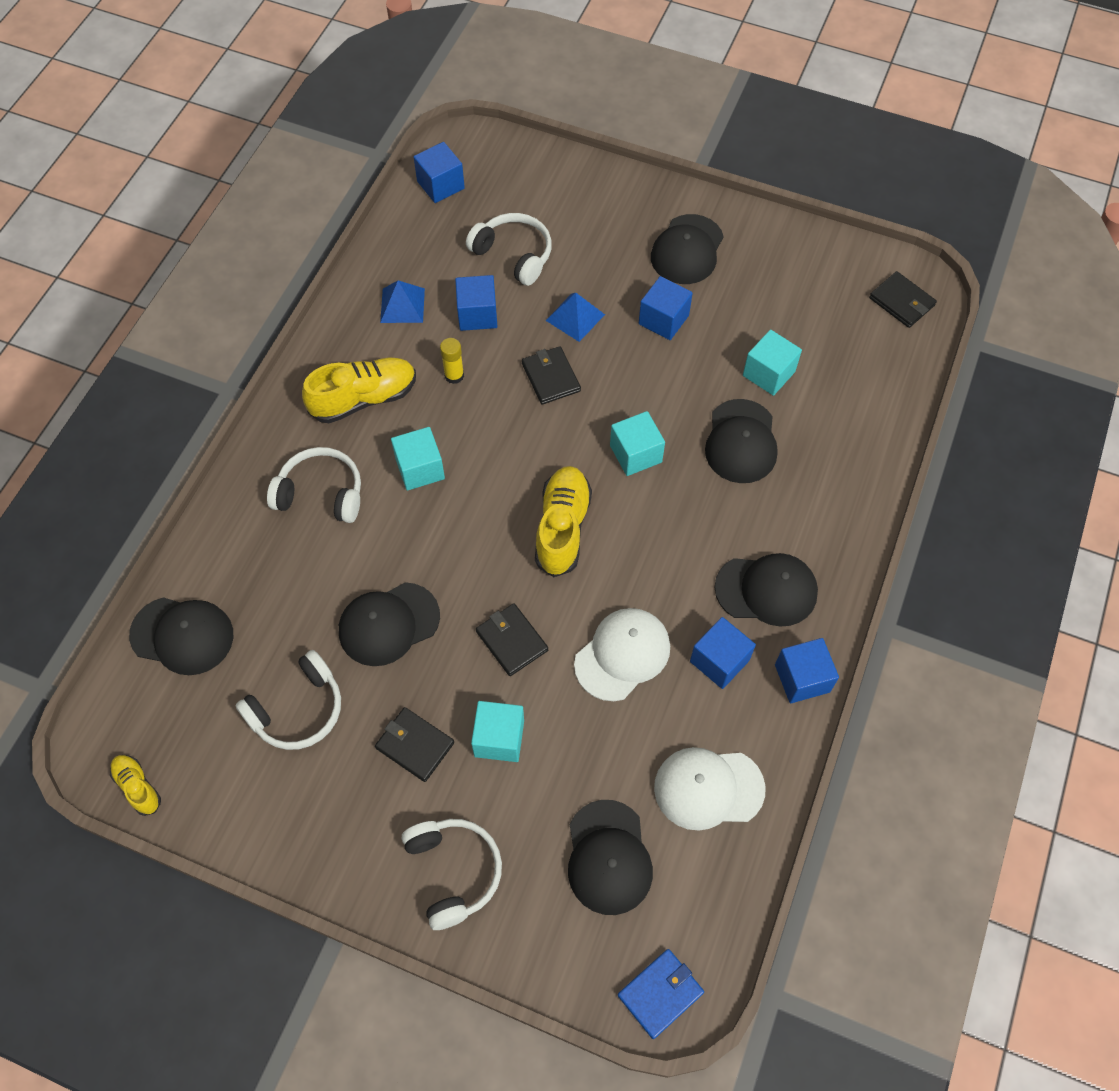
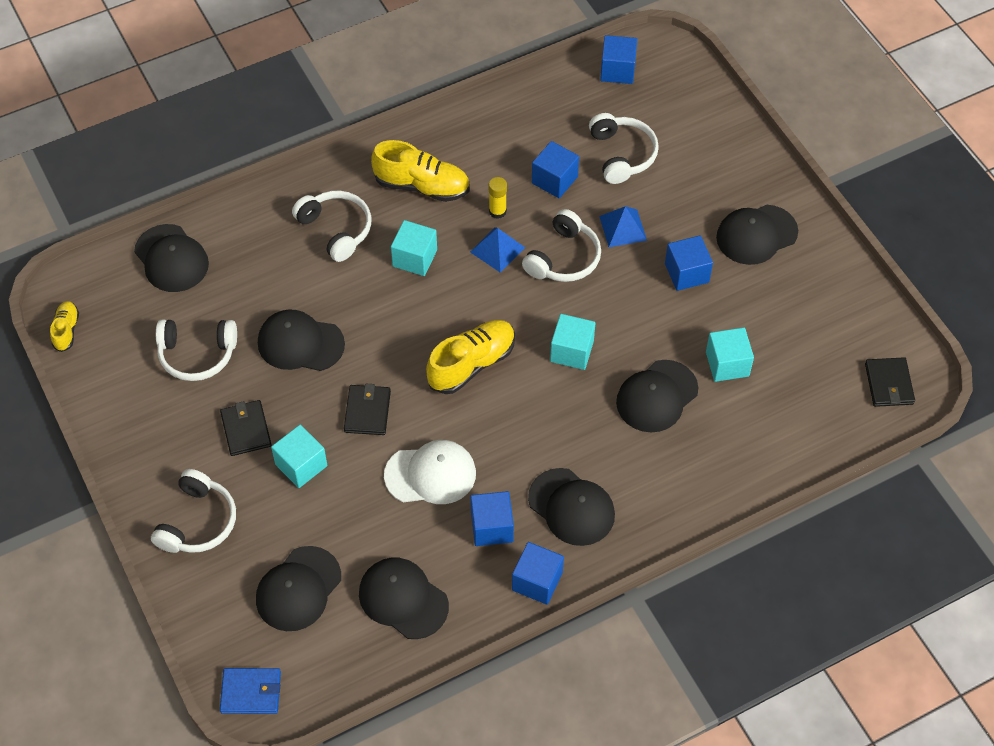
camera: 40 degrees right, 5 degrees down
blue pyramid [380,280,425,323] -> blue pyramid moved to [470,227,525,273]
black wallet [522,346,581,405] -> white headphones [522,209,601,282]
white cap [654,747,766,831] -> black cap [359,558,449,639]

